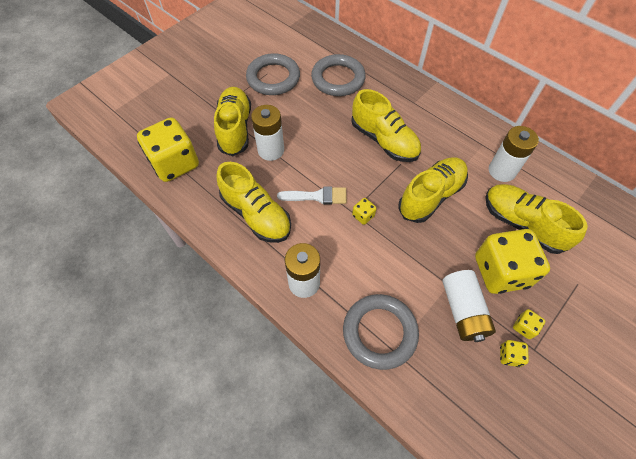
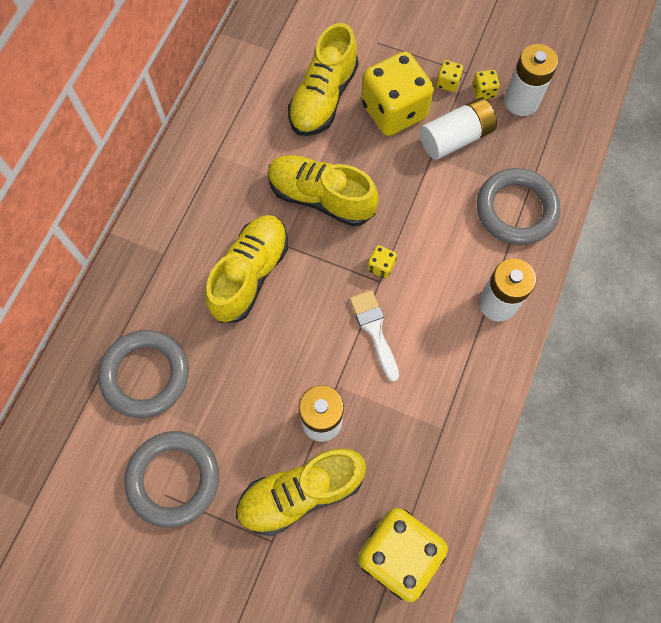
camera: 110 degrees left, 10 degrees up
yellow shoe [216,162,291,243] -> none
white battery [489,126,539,182] -> white battery moved to [504,44,558,116]

